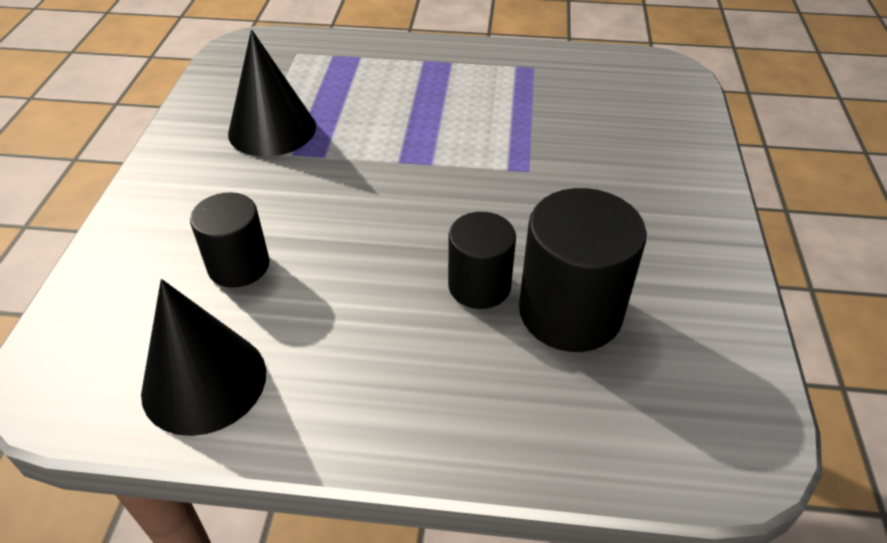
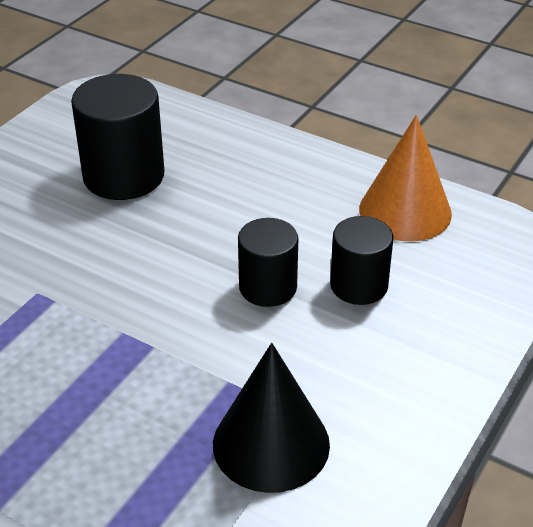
camera: 155 degrees left, 5 degrees down
black cone [141,279,266,436] -> orange cone [359,115,452,242]
black cylinder [448,212,516,309] -> black cylinder moved to [238,218,298,307]

